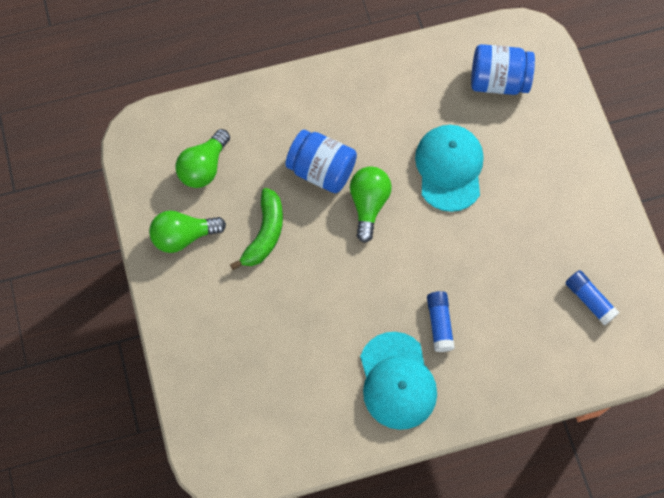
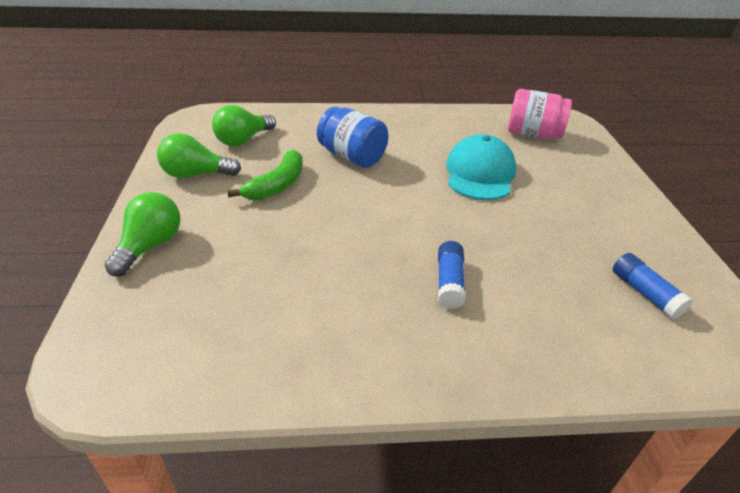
camera: 10 degrees right, 30 degrees down
green light bulb [350,166,392,243] -> green light bulb moved to [105,192,181,277]
turquoise cap [360,332,437,430] -> none
blue jar [471,44,535,95] -> pink jar [508,89,572,139]

